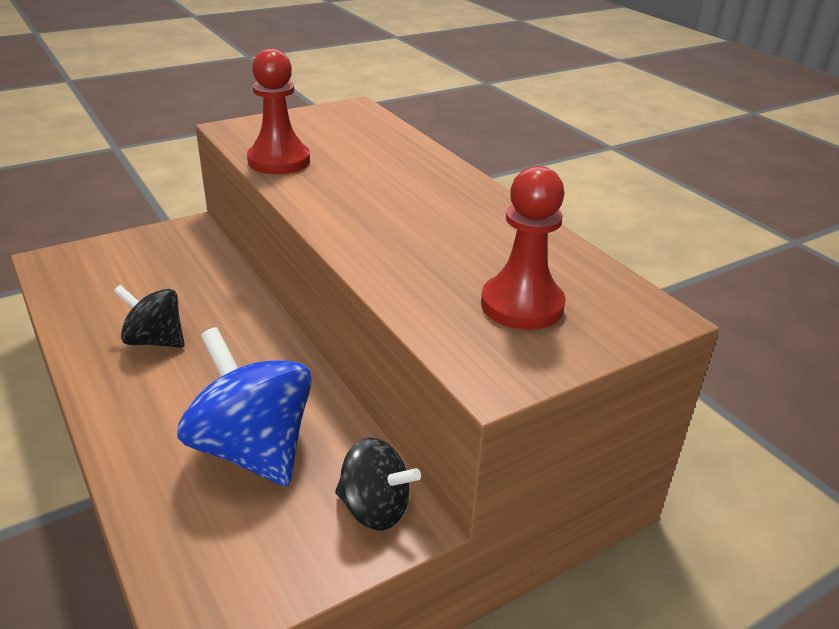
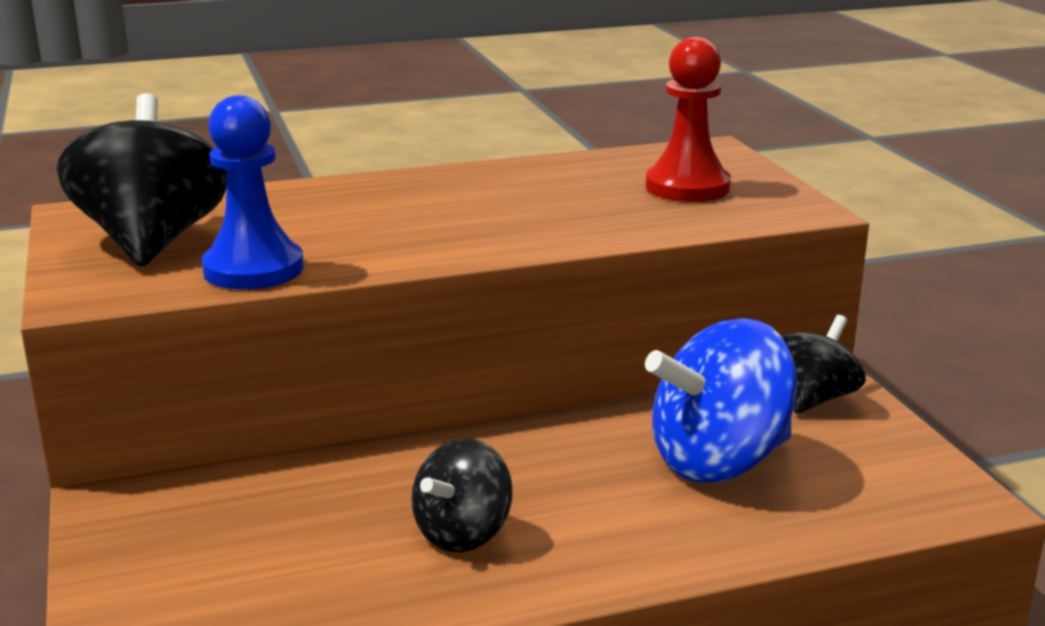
camera: 75 degrees left, 10 degrees down
red pawn [247,48,310,174] -> blue pawn [202,95,304,290]
none -> black spinning top [57,93,227,267]

